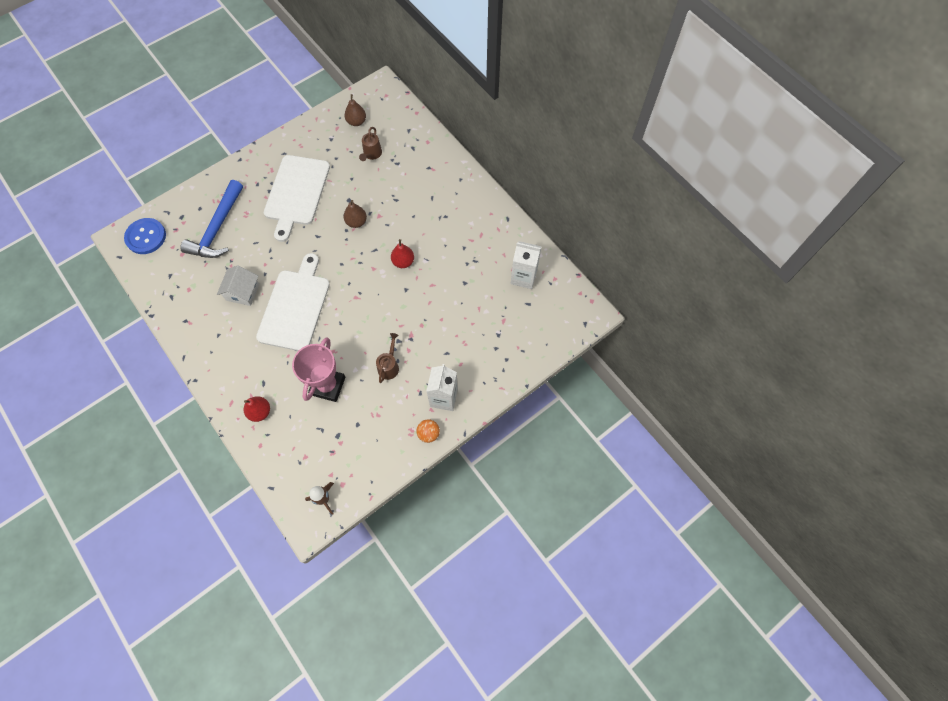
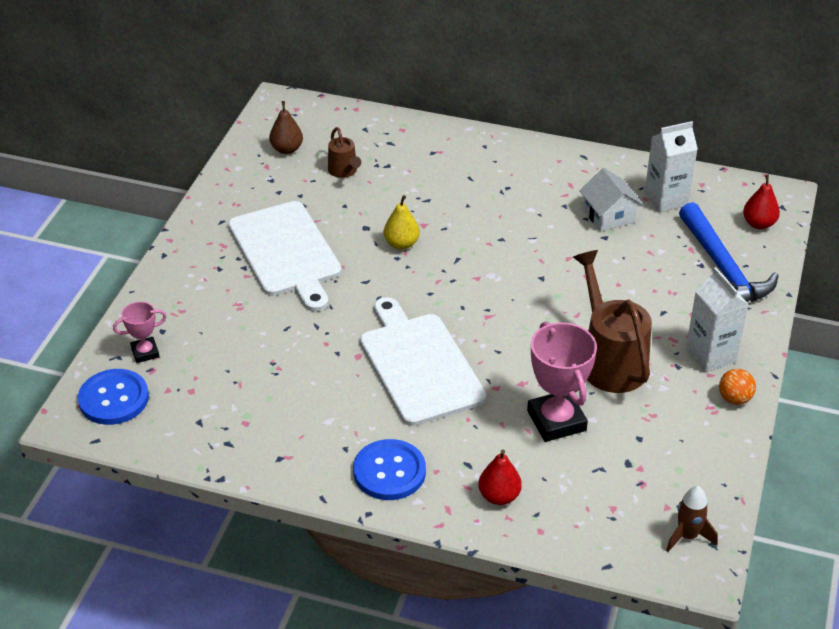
camera: 35 degrees left, 25 degrees down
blue hammer [180,180,243,258] -> blue hammer moved to [679,202,779,302]
white house [217,265,259,306] -> white house moved to [580,168,643,232]
brown pear [343,200,367,228] -> yellow pear [384,195,420,250]
brown watering can [376,333,399,383] -> brown watering can [573,250,652,393], size x1.96
red pear [391,239,414,268] -> red pear moved to [743,174,780,229]
none -> pink trophy [113,302,167,363]
none -> blue button [353,439,426,500]

